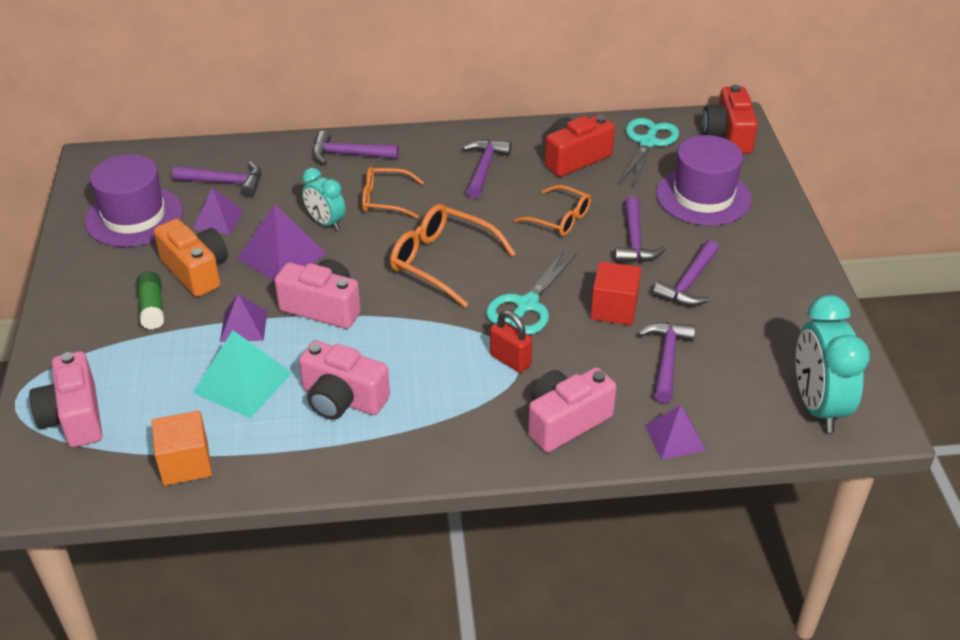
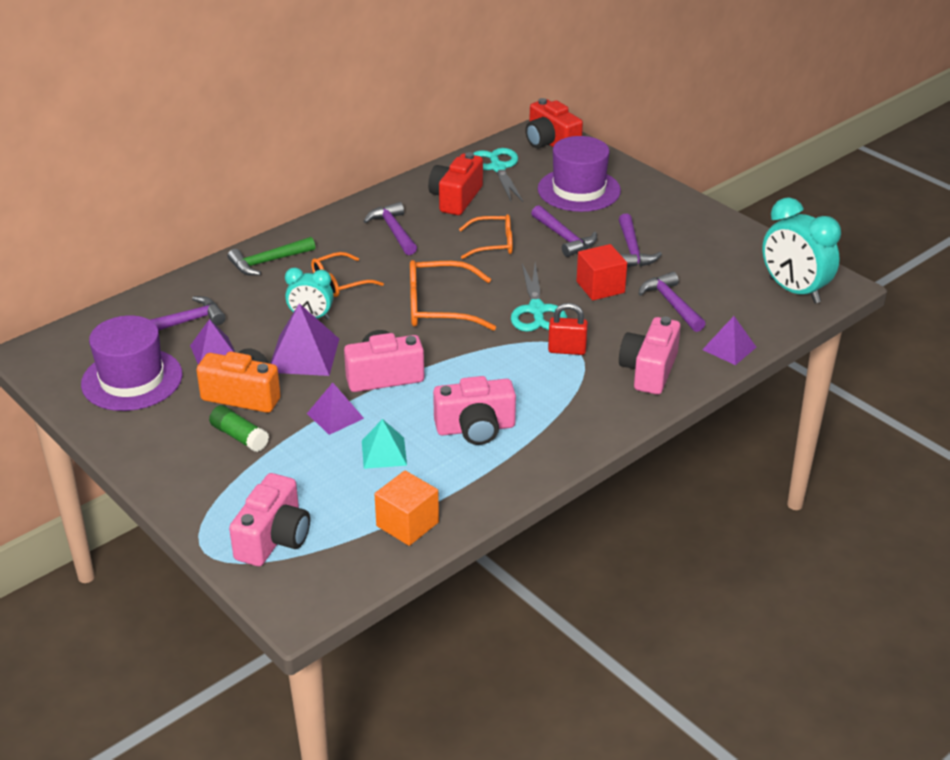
camera: 35 degrees left, 5 degrees down
pink camera [29,351,103,448] -> pink camera turned 105 degrees counterclockwise [229,473,310,566]
turquoise pyramid [193,330,292,418] -> turquoise pyramid [362,419,407,469], size x0.64
purple hammer [313,131,399,165] -> green hammer [228,237,315,276]

